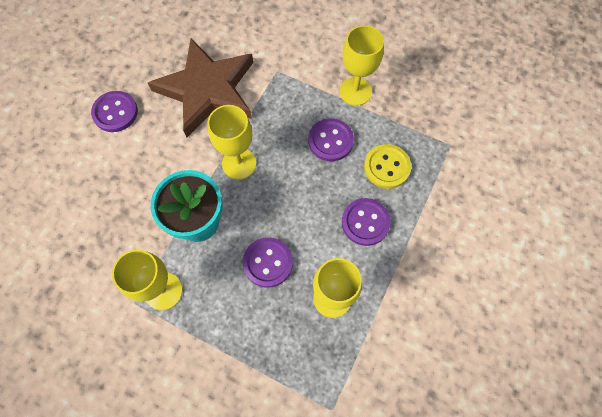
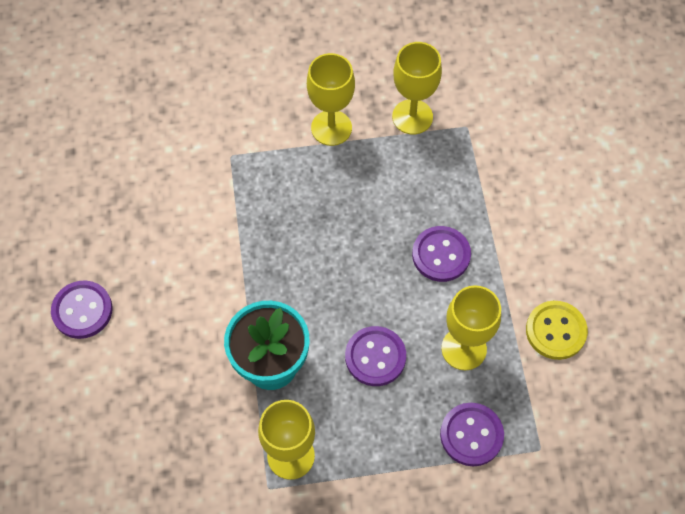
camera: 35 degrees left, 5 degrees down
brown star [148,38,253,137] -> none
yellow goblet [208,105,256,179] -> yellow goblet moved to [392,42,442,134]
purple button [308,118,354,161] -> purple button moved to [440,403,504,466]
yellow button [364,144,411,189] -> yellow button moved to [526,301,588,360]

